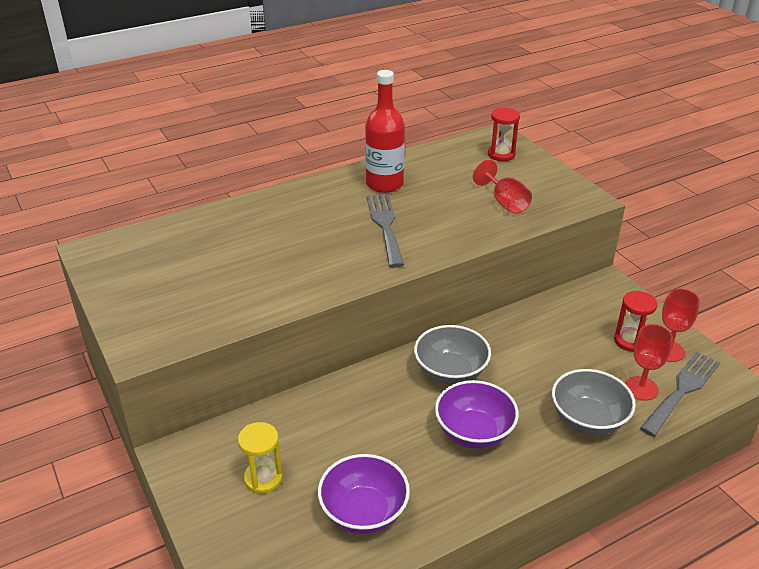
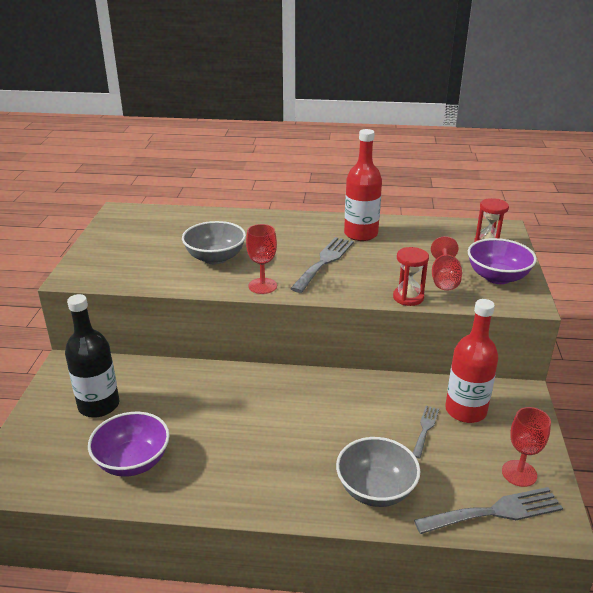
camera: 35 degrees right, 5 degrees down
yellow hourglass [238,422,283,494] -> black bottle [65,294,119,417]
grey bowl [414,325,491,385] -> grey bowl moved to [182,221,246,265]
purple bowl [435,380,519,449] -> purple bowl moved to [468,238,537,284]
red hourglass [614,291,657,352] -> red hourglass moved to [393,247,429,306]
red goblet [625,324,673,401] -> red goblet moved to [246,224,277,294]
none -> grey fork [413,406,439,459]
none -> red bottle [445,299,498,423]

